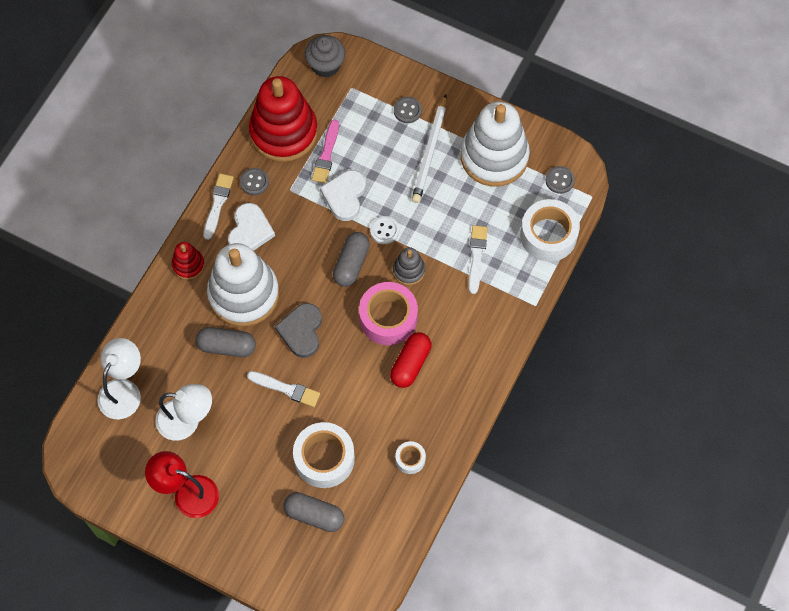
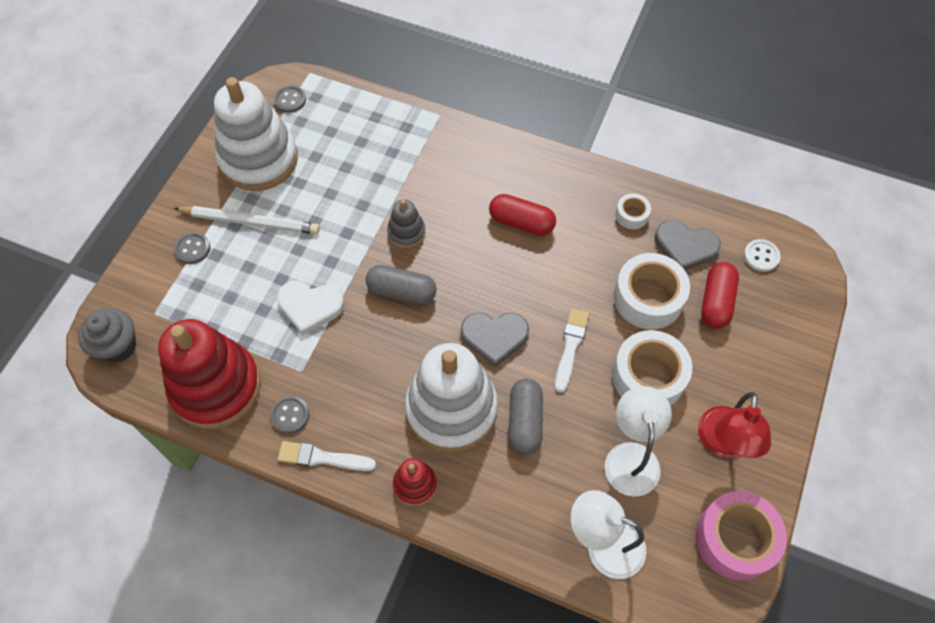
camera: 95 degrees left, 5 degrees down
white heart [228,203,275,251] -> none
grey capsule [283,492,344,532] -> red capsule [701,262,739,329]
pink brush [312,120,339,183] -> none
pink tape [359,282,418,345] -> pink tape moved to [695,491,787,581]
white button [370,216,399,244] -> white button moved to [744,239,781,272]
white brush [469,225,488,294] -> none
white tape [520,199,580,262] -> white tape moved to [612,330,692,406]
none -> grey heart [655,220,721,270]

